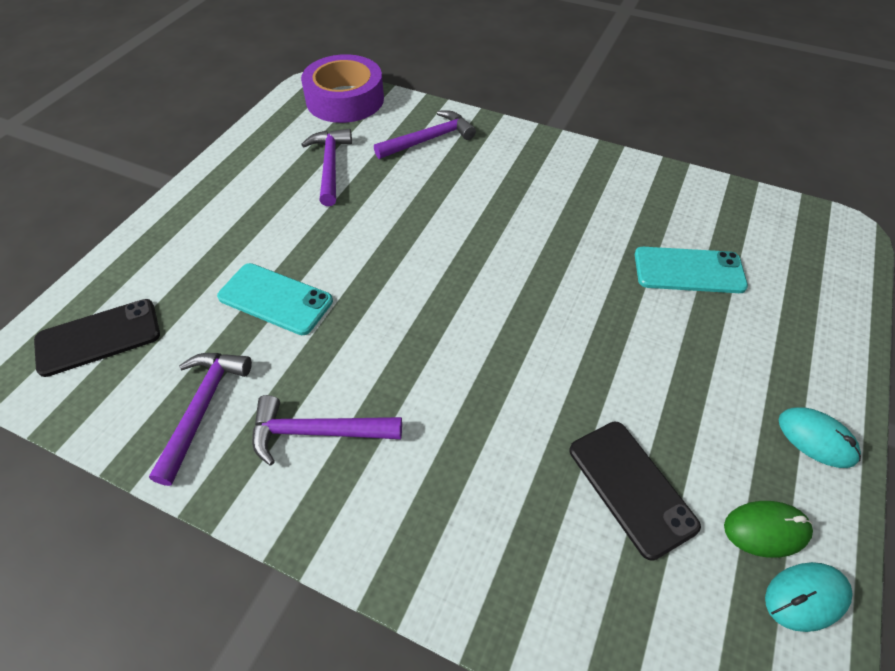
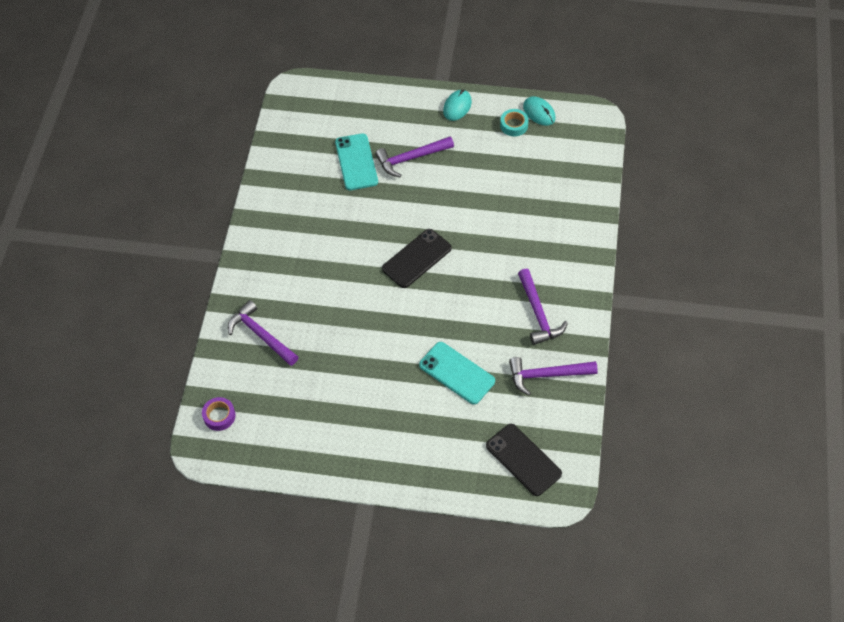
camera: 105 degrees left, 5 degrees up
turquoise phone [217,263,333,335] -> turquoise phone turned 60 degrees counterclockwise [419,342,495,405]
purple tape [301,54,384,123] -> purple tape [202,397,236,431], size x0.44
purple hammer [301,129,352,206] -> purple hammer moved to [375,137,454,177]
black phone [570,422,701,561] -> black phone moved to [382,229,452,288]
green mouse [724,501,813,558] -> turquoise tape [500,109,529,137]

